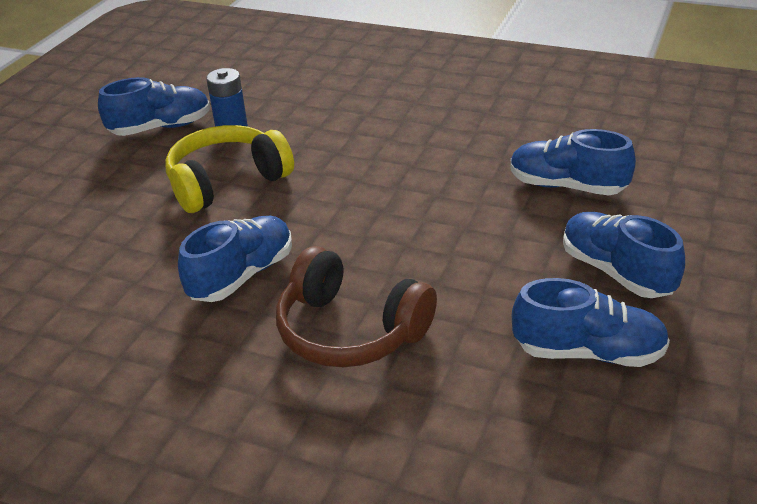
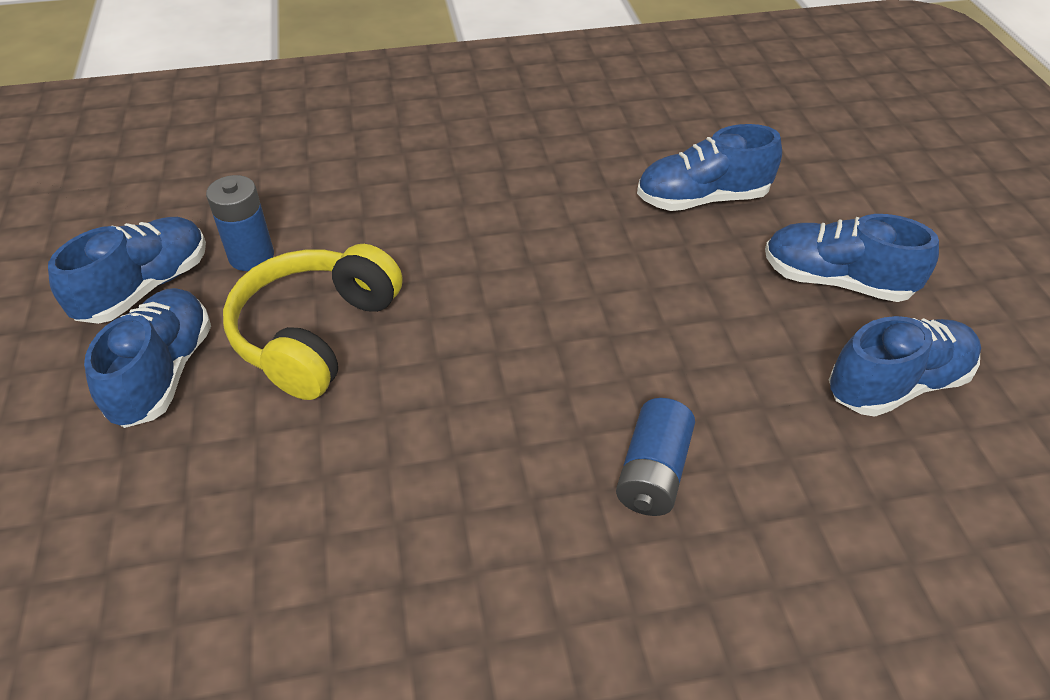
camera: 35 degrees left, 10 degrees up
blue shoe [178,216,292,302] -> blue shoe moved to [84,288,211,428]
brown headphones [276,246,437,367] -> blue battery [616,398,695,516]

